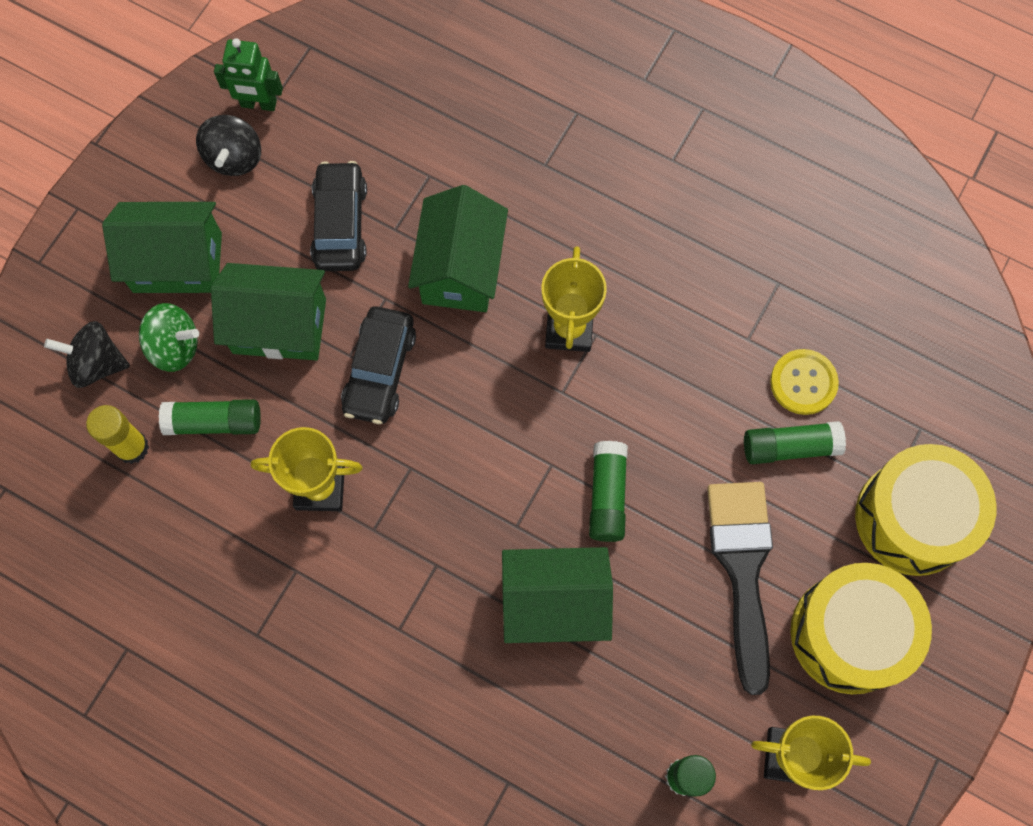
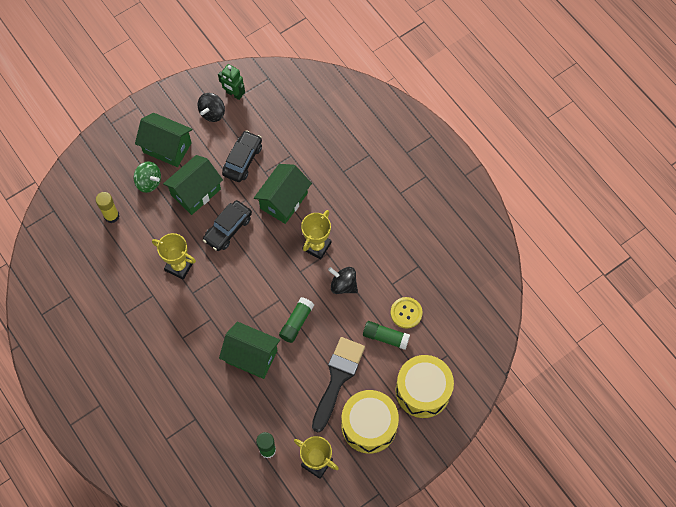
camera: 25 degrees right, 5 degrees down
black spinning top [44,321,130,388] -> black spinning top moved to [328,267,358,294]
green glue stick [159,399,261,435] -> none
green house [211,263,326,360] -> green house turned 75 degrees counterclockwise [163,155,223,215]

